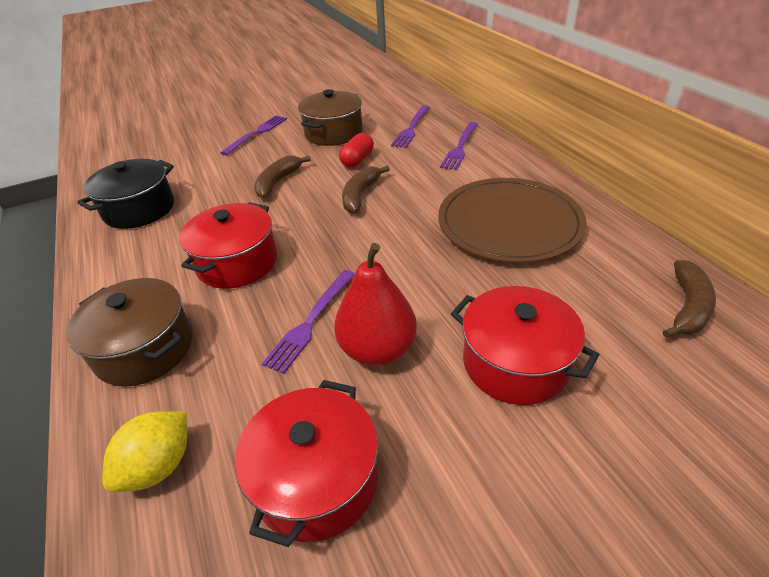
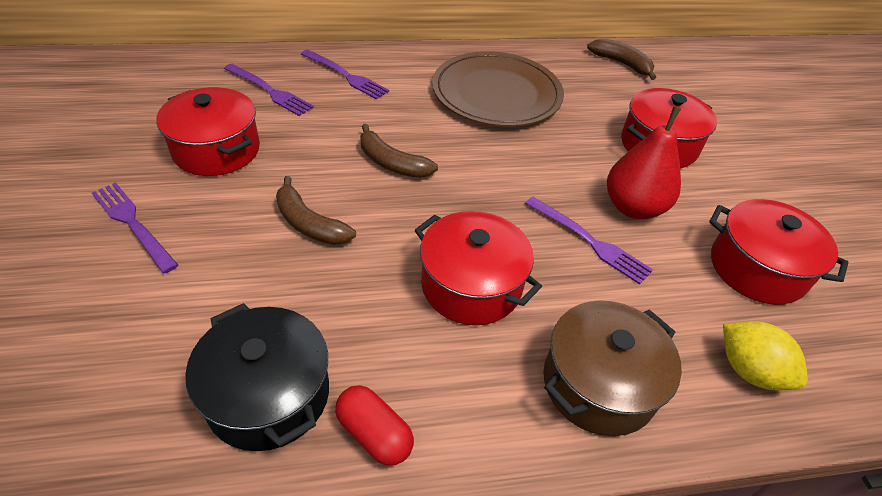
camera: 80 degrees left, 5 degrees up
brown pot [298,89,363,146] -> red pot [156,87,260,176]
red capsule [339,133,374,167] -> red capsule moved to [335,385,414,466]

